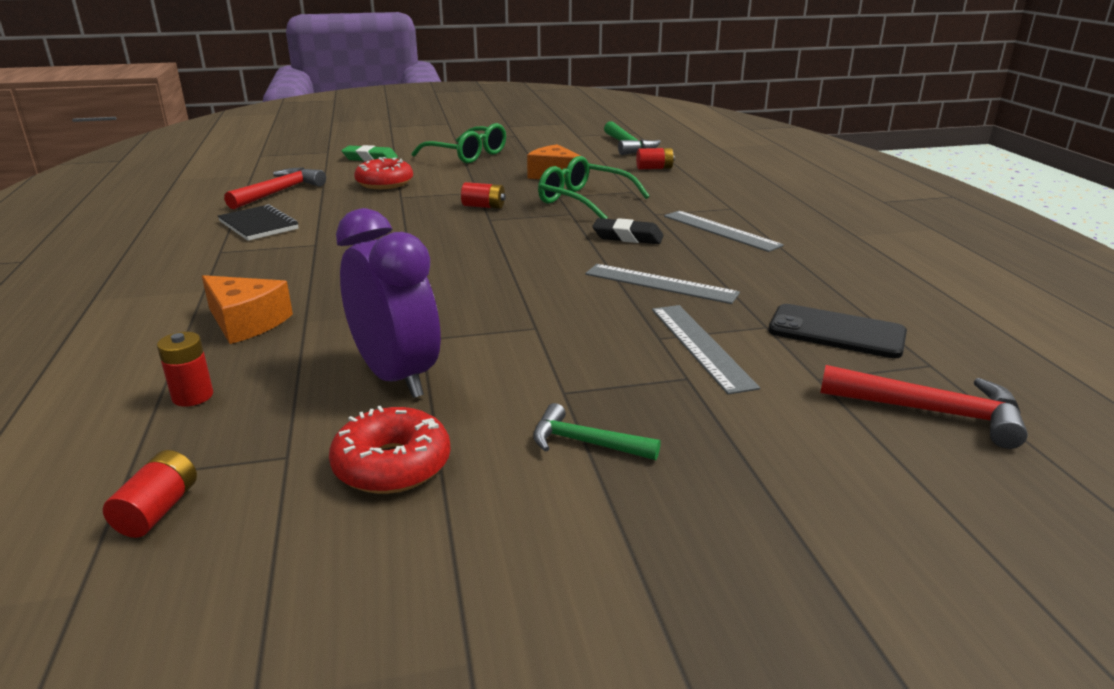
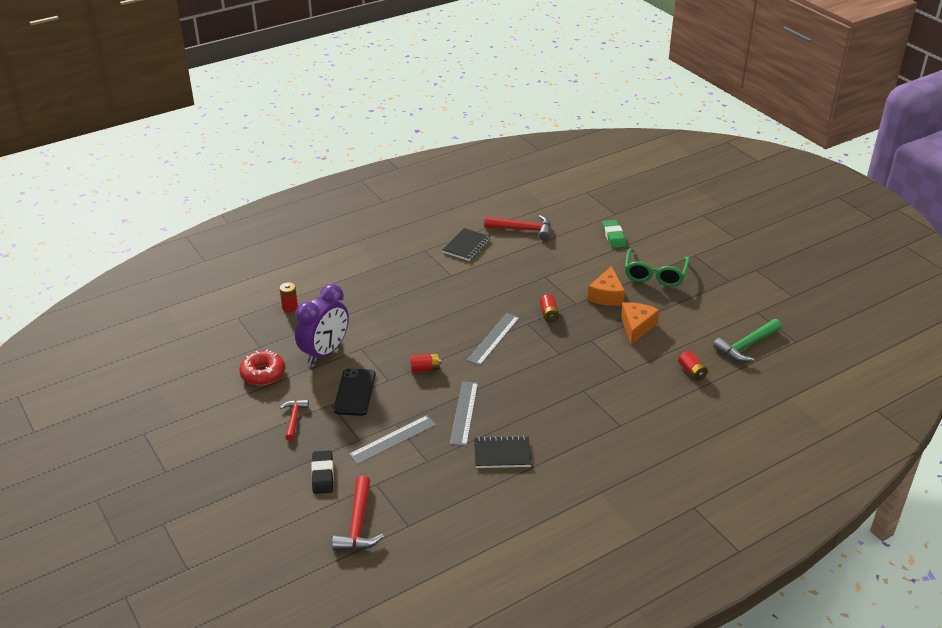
camera: 70 degrees right, 10 degrees up
red battery [103,450,197,538] -> red battery moved to [410,353,441,373]
orange cheese [202,275,293,344] -> orange cheese moved to [587,266,625,306]
red donut [354,157,413,189] -> none
green hammer [533,403,661,460] -> red hammer [280,400,309,441]
green glasses [538,156,650,219] -> none
black eraser [592,218,664,244] -> black eraser moved to [311,450,334,494]
grey ruler [664,211,784,252] -> grey ruler moved to [467,313,520,366]
black phone [768,304,907,358] -> black phone moved to [333,368,376,416]
none -> black notebook [474,436,531,468]

